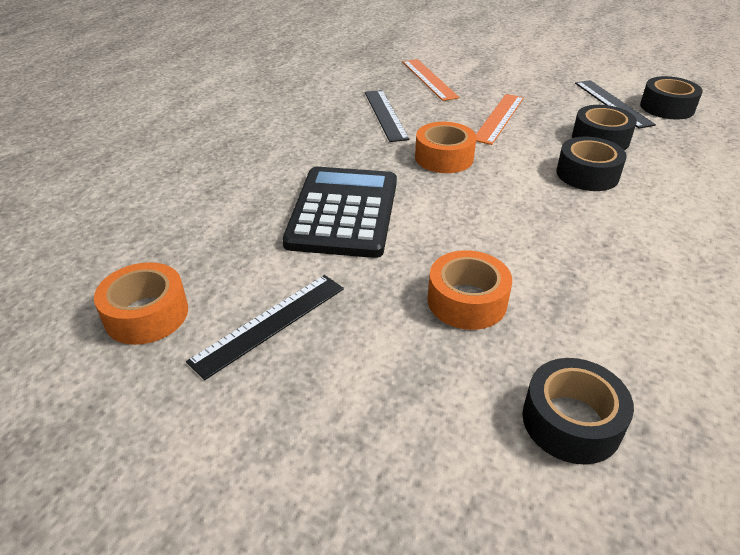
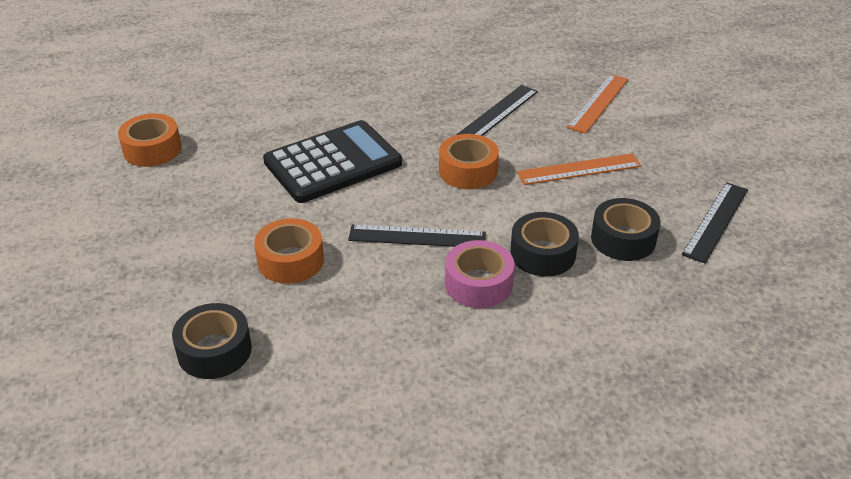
camera: 50 degrees right, 0 degrees up
black ruler [186,275,344,380] -> black ruler moved to [348,224,486,247]
black tape [640,76,703,119] -> none
none -> pink tape [445,240,514,308]

